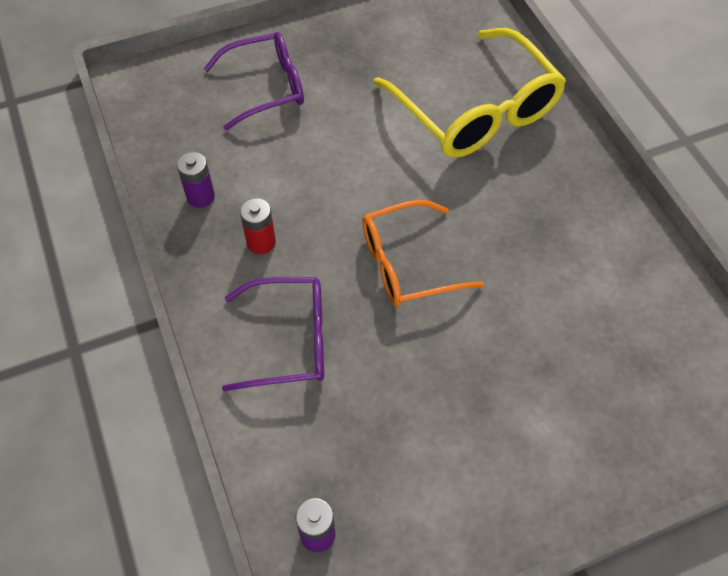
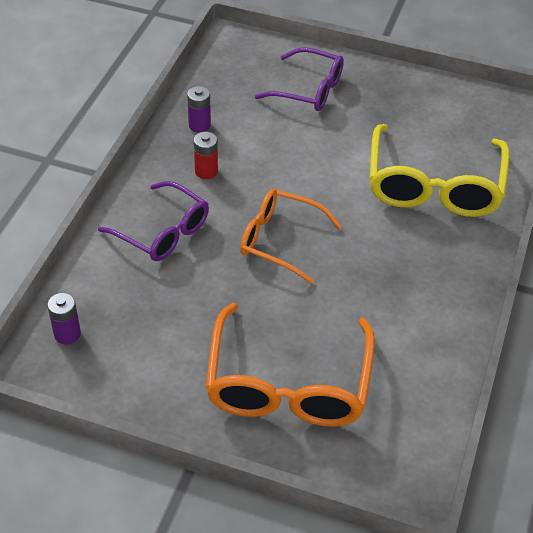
camera: 40 degrees right, 10 degrees down
none -> orange glasses [205,303,375,427]

